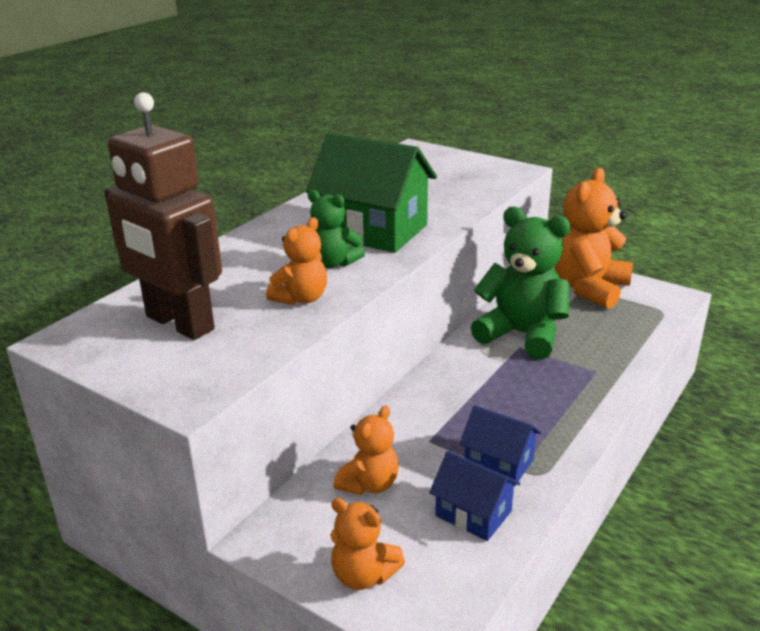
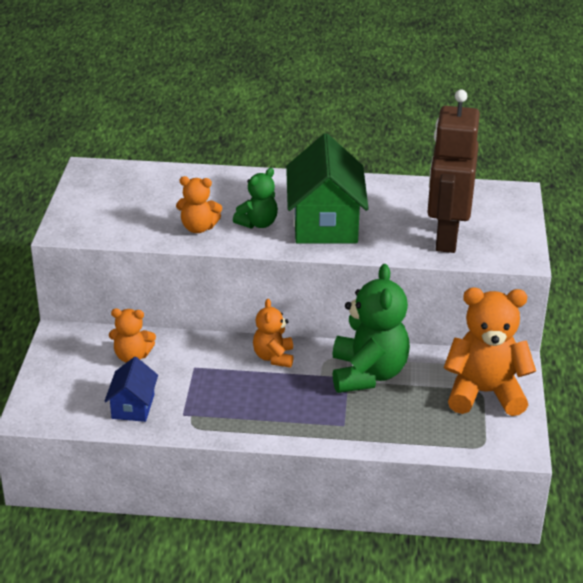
camera: 60 degrees right, 5 degrees up
brown robot [104,92,222,340] -> brown robot moved to [427,90,480,253]
green teddy bear [308,190,365,268] -> green teddy bear turned 135 degrees counterclockwise [233,168,278,229]
orange teddy bear [330,498,405,590] -> orange teddy bear moved to [253,299,294,368]
blue house [459,405,542,486] -> none

